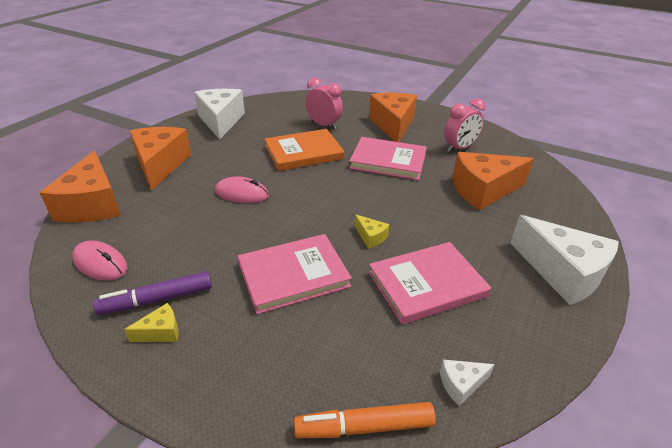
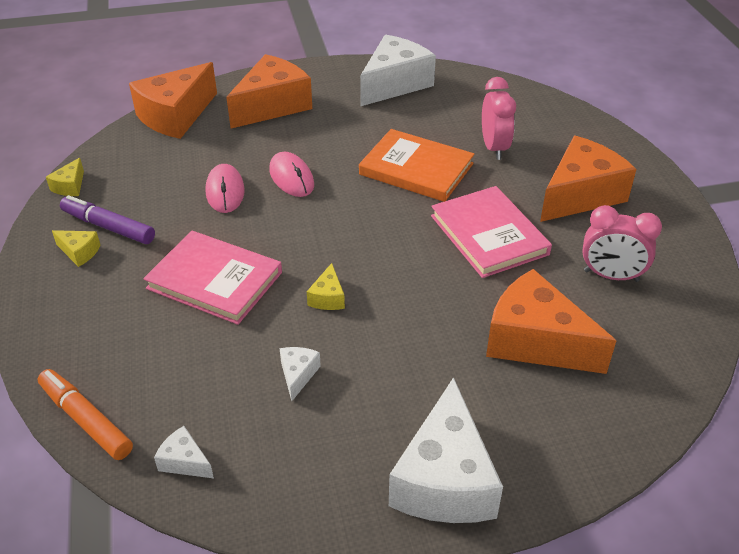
camera: 50 degrees right, 5 degrees up
pink mouse [72,241,127,280] -> pink mouse moved to [205,164,245,213]
pink book [369,242,491,325] -> white cheese [280,347,321,401]
none -> yellow cheese [46,158,84,196]

